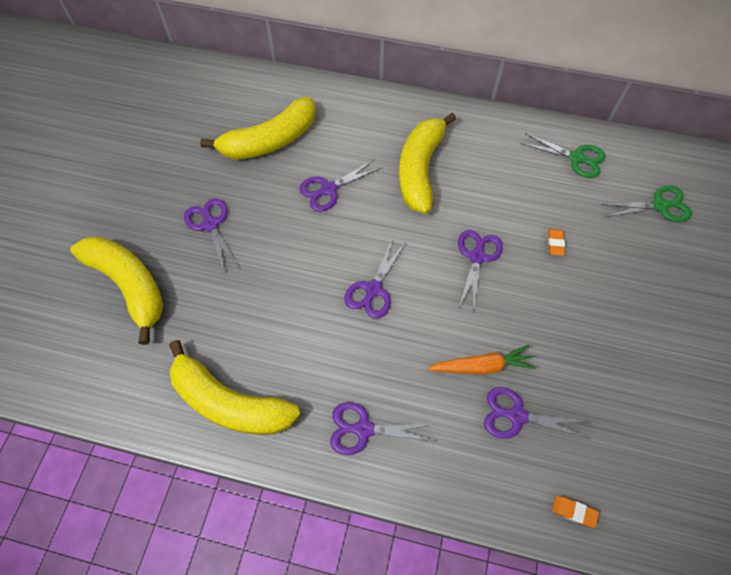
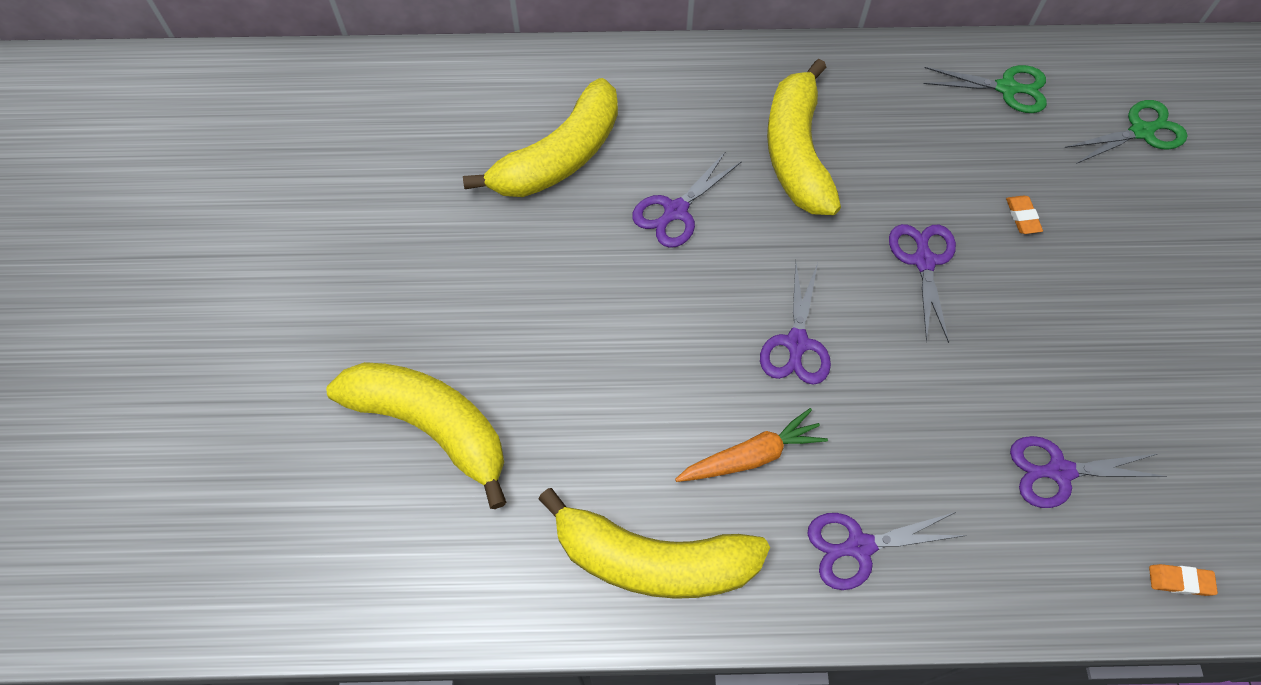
camera: 15 degrees left, 0 degrees up
purple scissors [184,198,239,273] -> none
orange carrot [428,345,536,374] -> orange carrot moved to [675,408,828,482]

